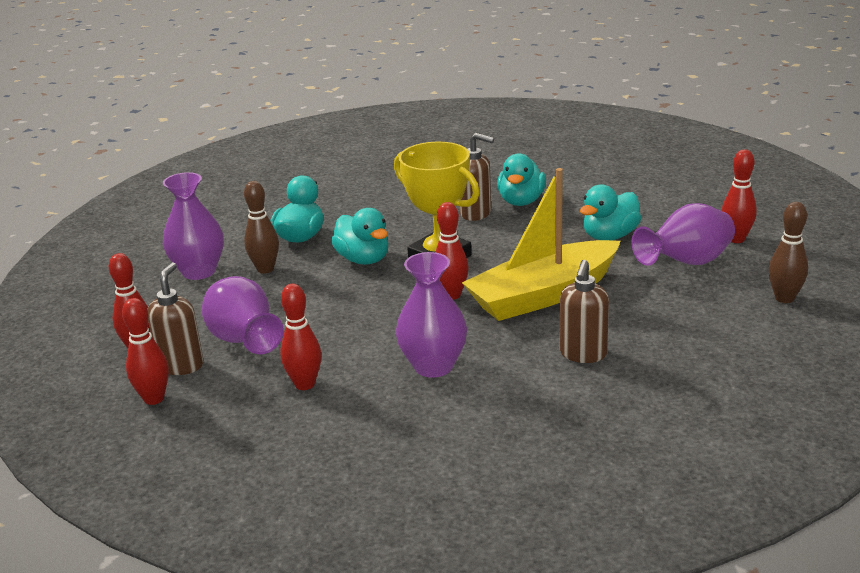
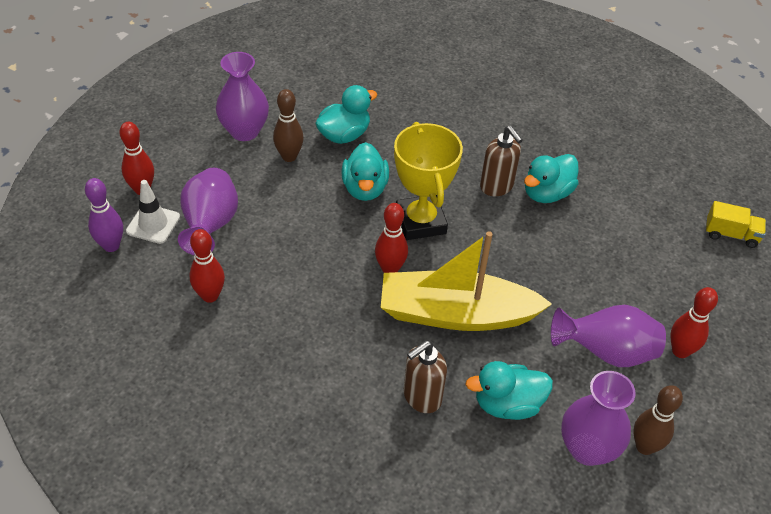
camera: 30 degrees right, 20 degrees up
red bowling pin [122,298,169,405] -> purple bowling pin [85,178,123,252]
brown soap dispenser [147,262,204,375] -> white traffic cone [126,180,180,244]
purple vase [396,252,467,378] -> purple vase moved to [561,371,636,466]
turquoise duck [580,184,641,240] -> turquoise duck moved to [465,361,553,420]
none -> yellow truck [706,201,766,248]

